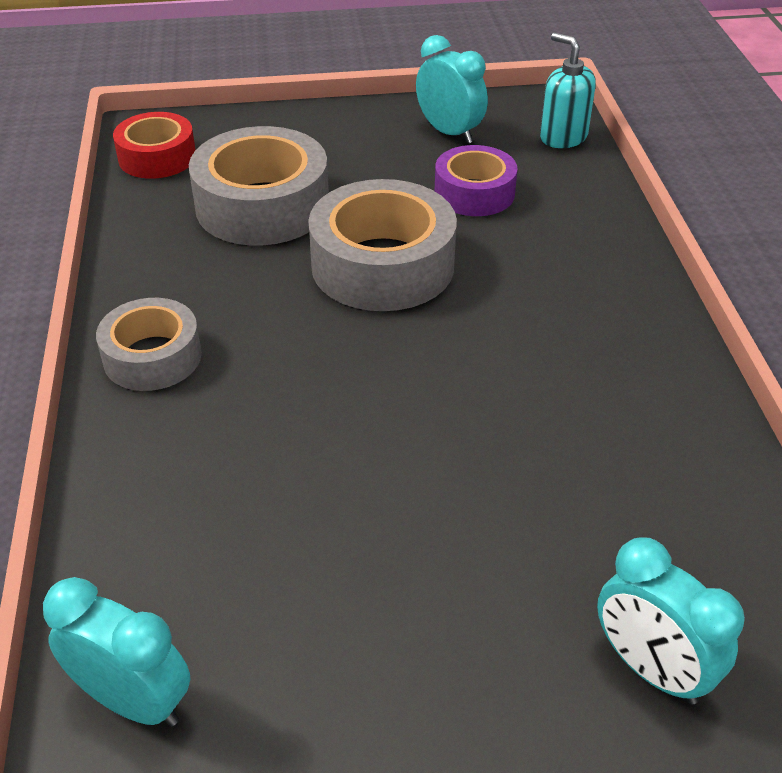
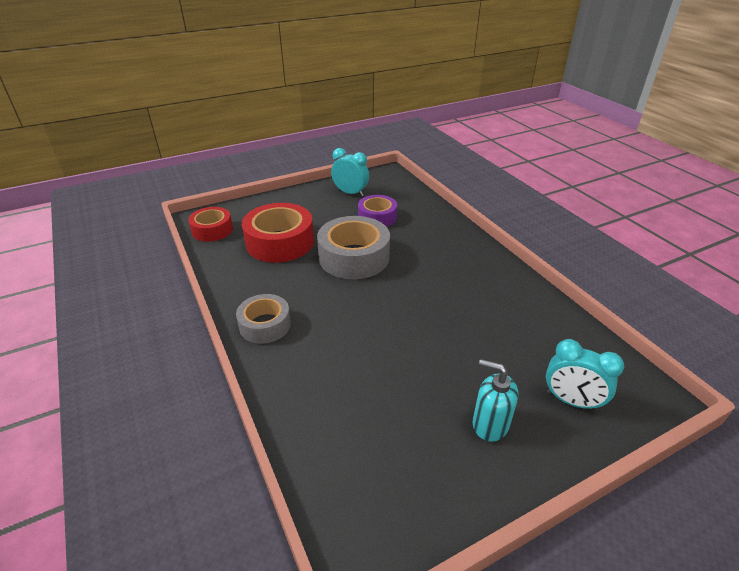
camera: 20 degrees left, 5 degrees down
turquoise clock [43,577,191,726] -> none
grey tape [189,126,329,245] -> red tape [242,203,314,263]
turquoise soap dispenser [540,33,596,148] -> turquoise soap dispenser moved to [473,359,518,442]

